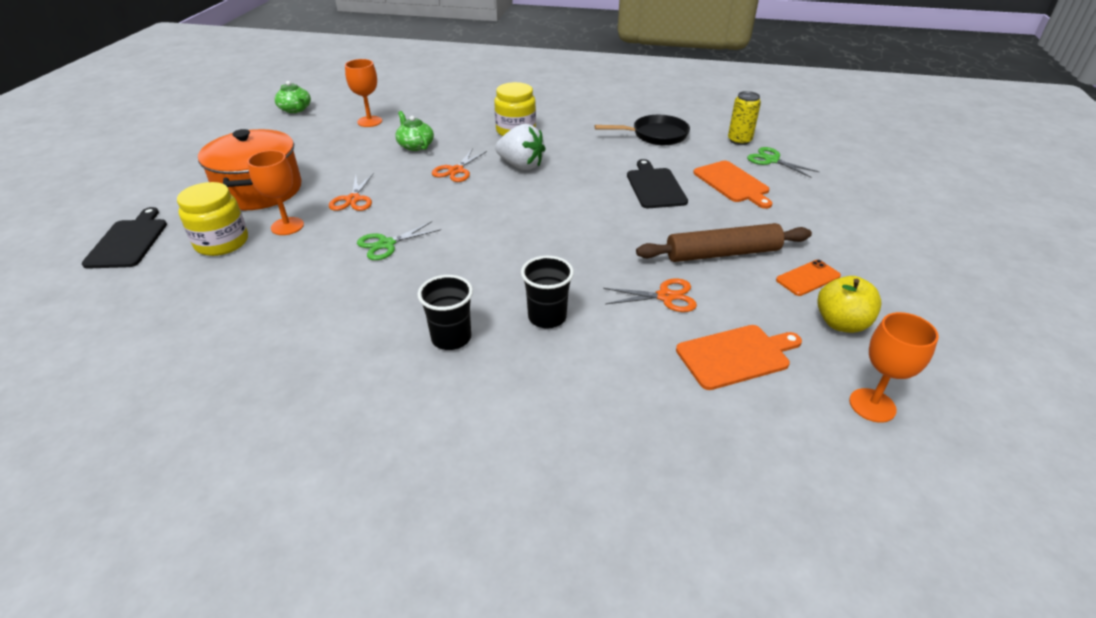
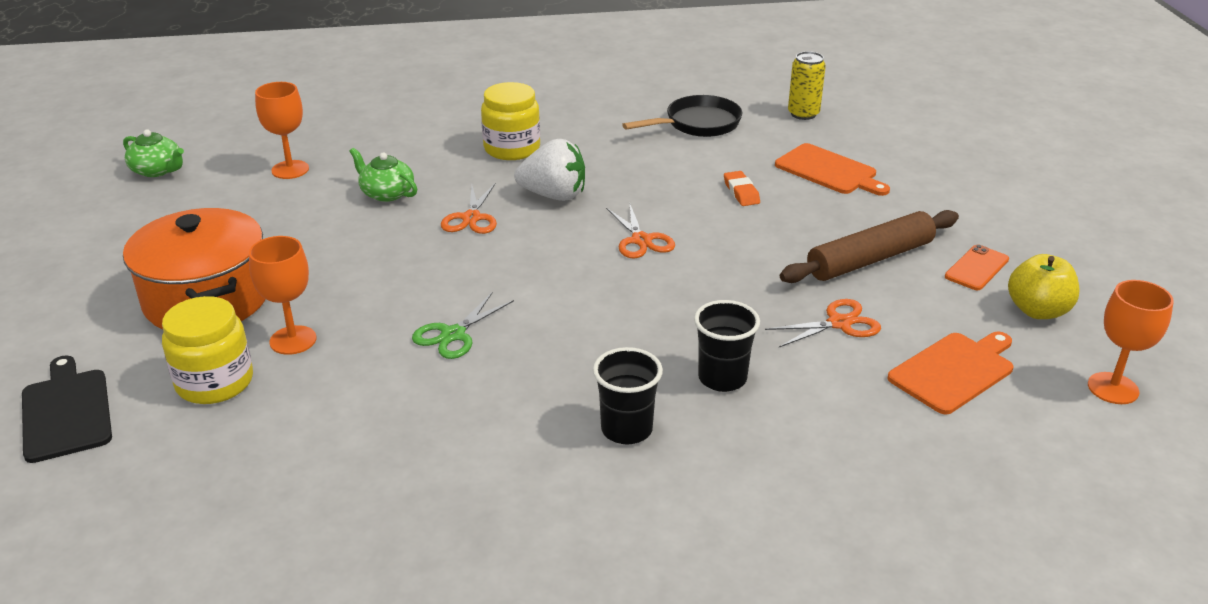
camera: 20 degrees left, 5 degrees down
orange scissors [329,173,374,211] -> orange scissors moved to [606,204,675,259]
black cutting board [627,159,688,208] -> orange eraser [724,171,760,206]
green scissors [747,147,819,178] -> none

